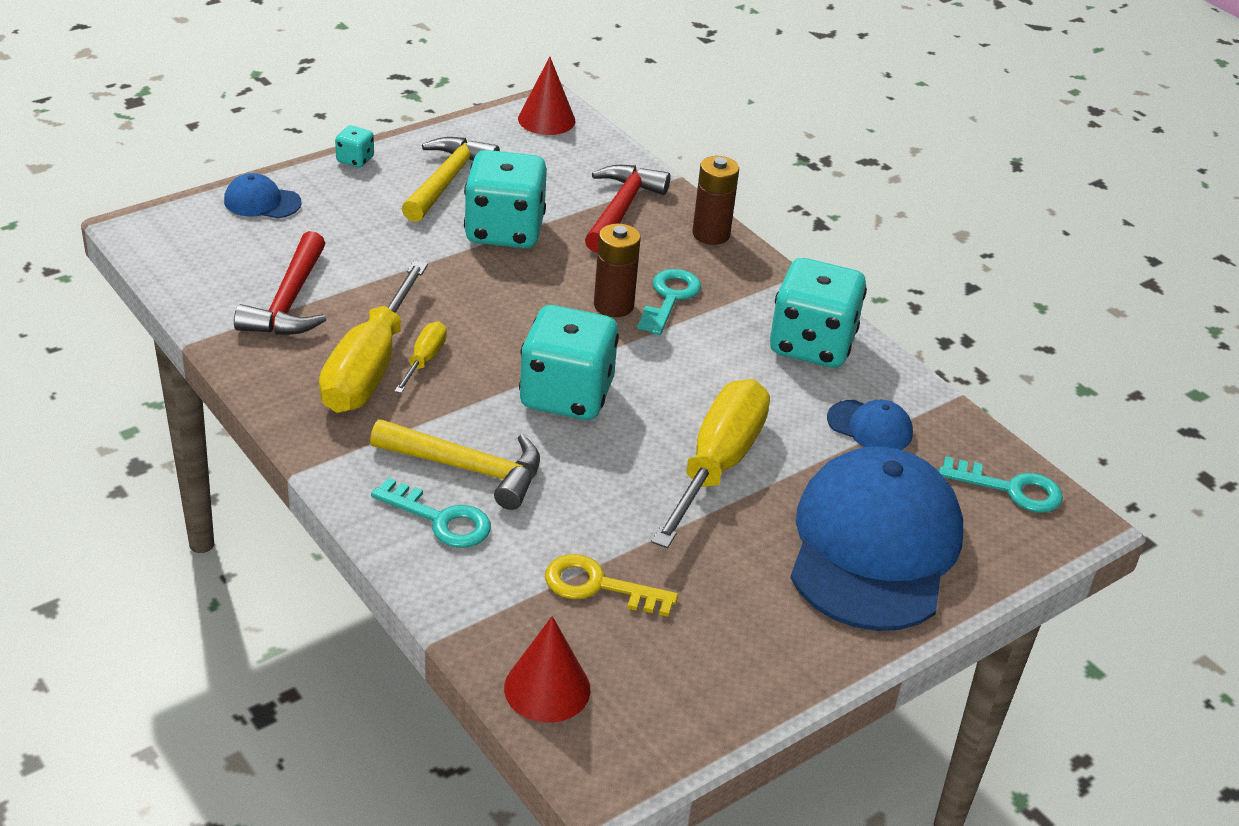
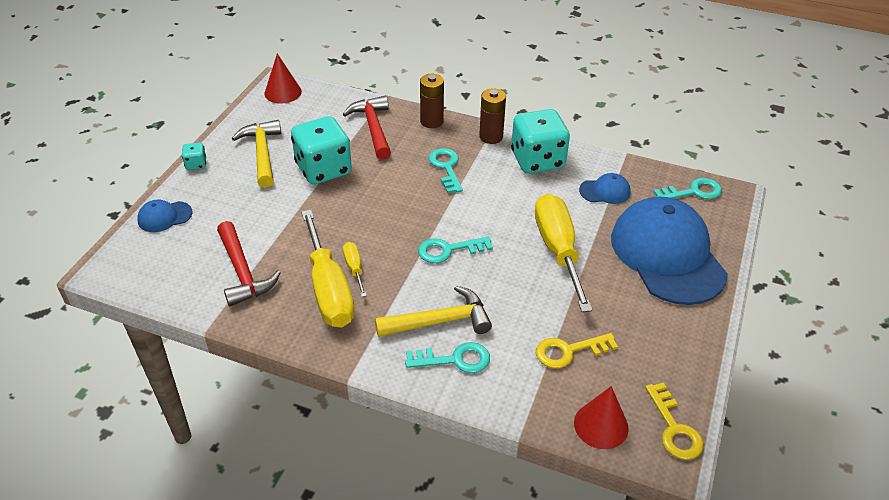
camera: 30 degrees left, 5 degrees up
turquoise dice [519,305,619,420] -> turquoise key [418,236,493,263]
brown battery [594,223,641,317] -> brown battery moved to [479,88,506,144]
none -> yellow key [645,382,704,460]

